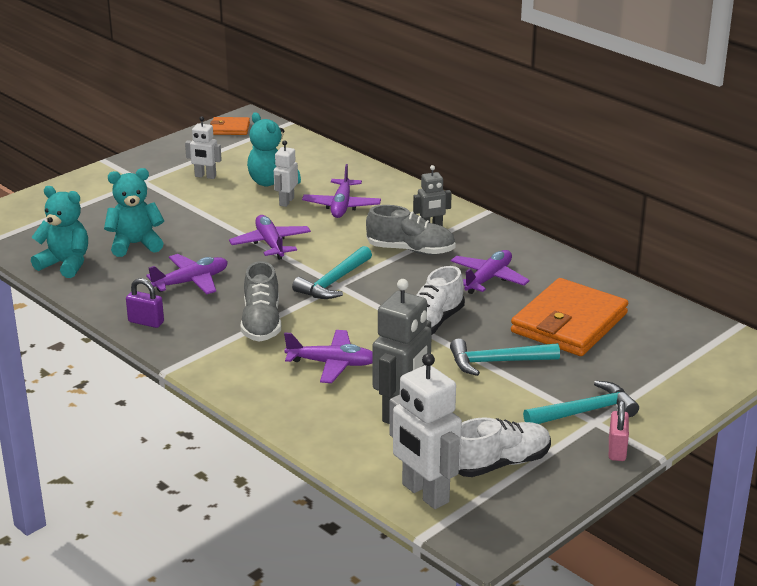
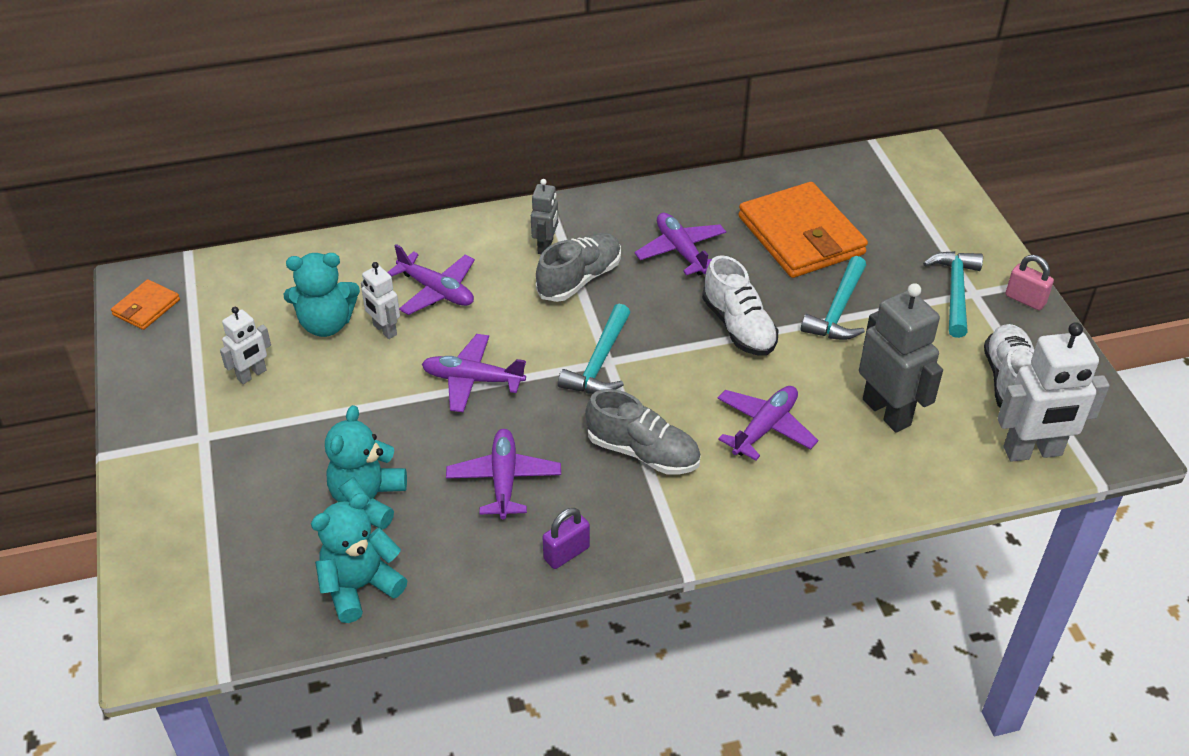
camera: 60 degrees left, 15 degrees up
turquoise hammer [292,246,372,299] -> turquoise hammer turned 45 degrees clockwise [558,304,630,394]

